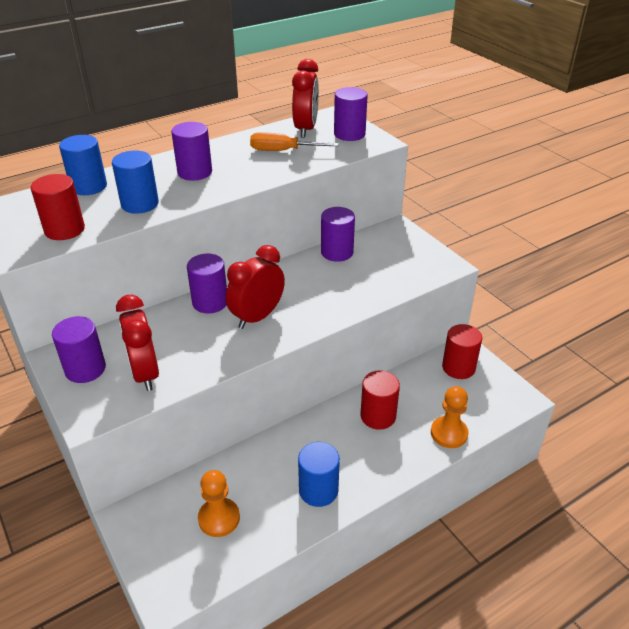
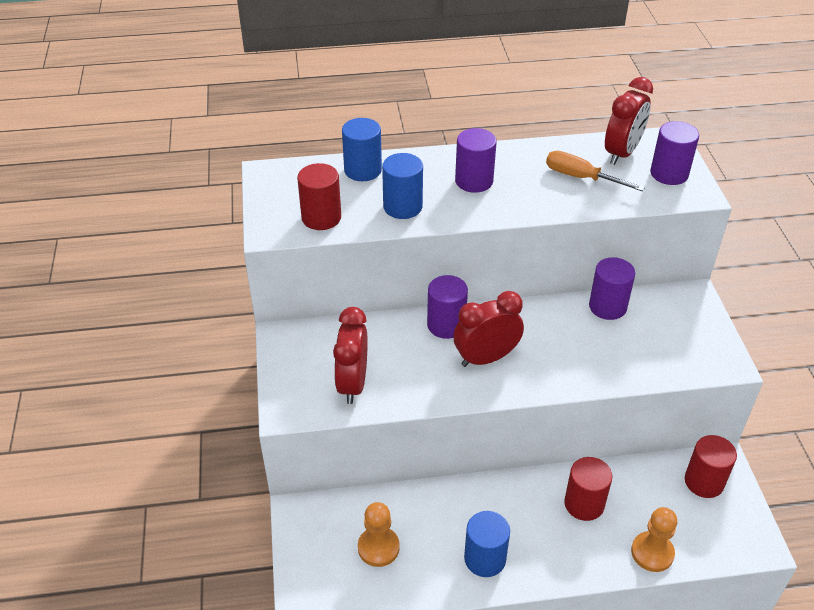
camera: 25 degrees right, 5 degrees up
purple cylinder [52,316,106,383] -> none

